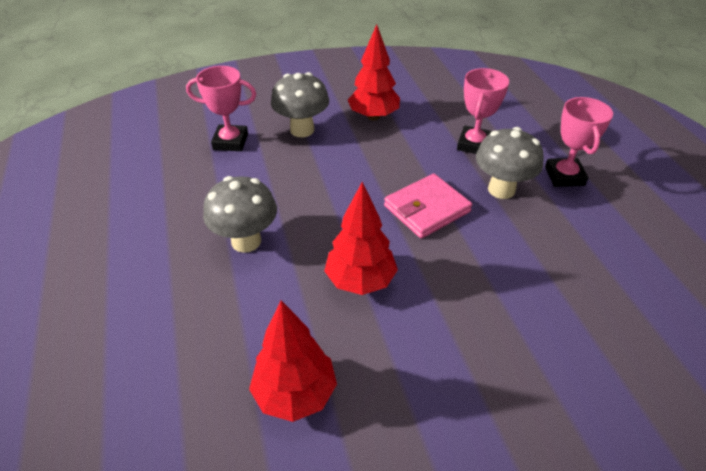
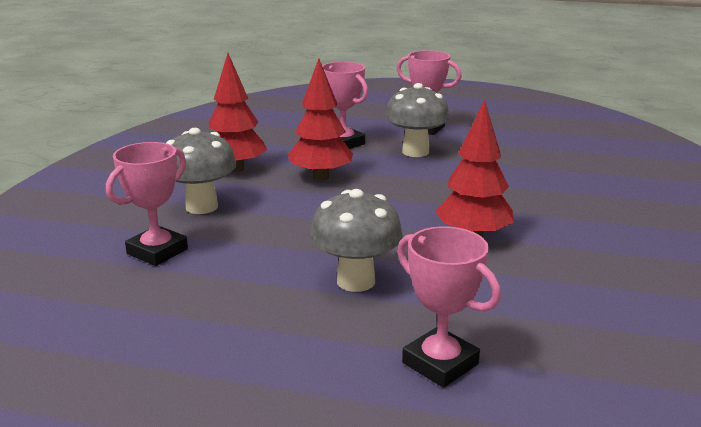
camera: 60 degrees left, 20 degrees down
red tree [249,300,337,422] -> red tree moved to [288,59,353,180]
pink wallet [384,173,472,239] -> none
none -> pink trophy [397,226,501,388]

